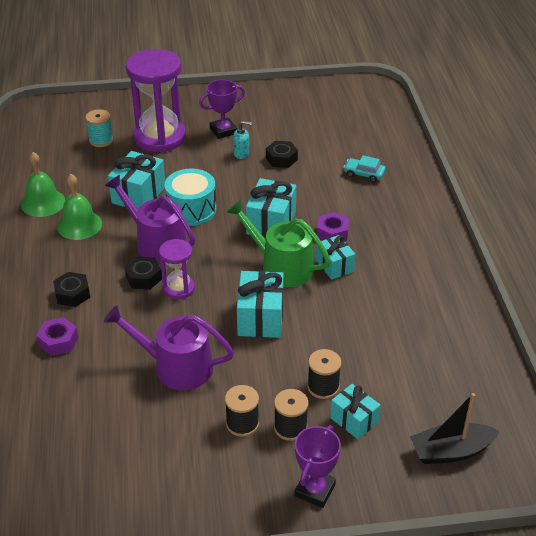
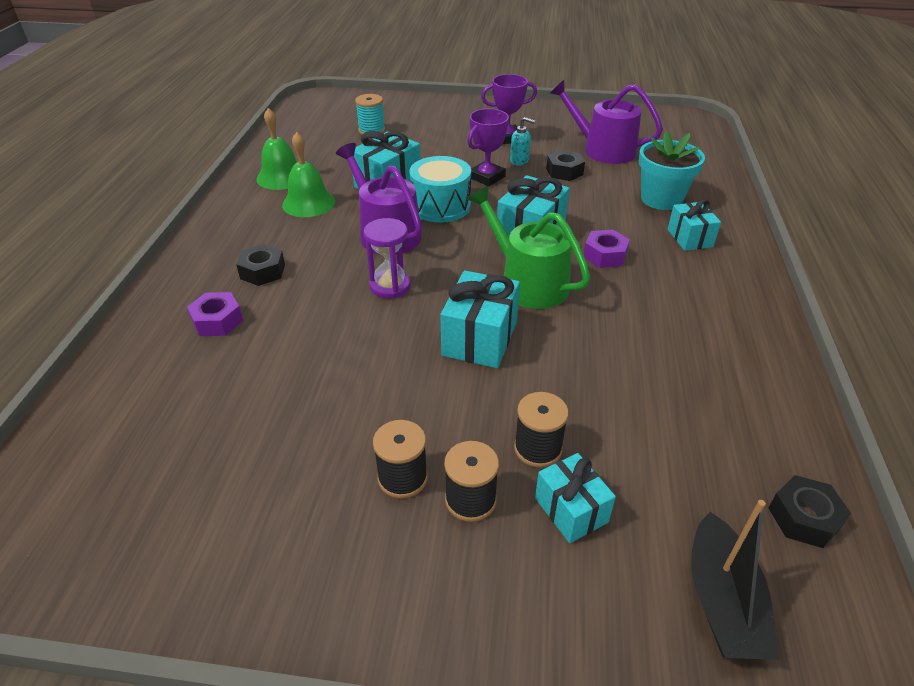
camera: 15 degrees right, 0 degrees up
purple watering can [104,305,234,390] -> purple watering can moved to [550,80,663,164]
black nut [124,256,162,290] -> black nut moved to [768,475,851,548]
purple hourglass [126,49,186,152] -> none
purple trophy [295,425,341,508] -> purple trophy moved to [467,109,509,186]
turquoise gift [316,235,355,280] -> turquoise gift moved to [667,199,721,251]
turquoise car [343,156,386,182] -> turquoise flower pot [639,131,705,210]
black boat [410,393,500,464] -> black boat turned 90 degrees counterclockwise [691,500,779,660]

